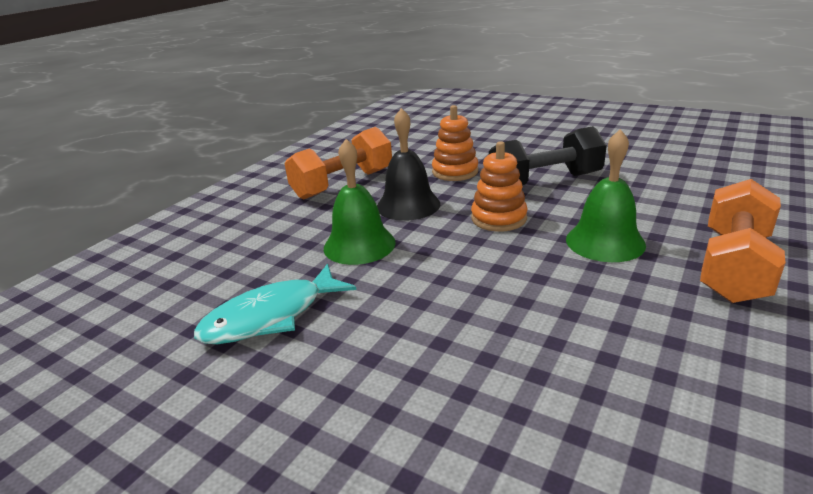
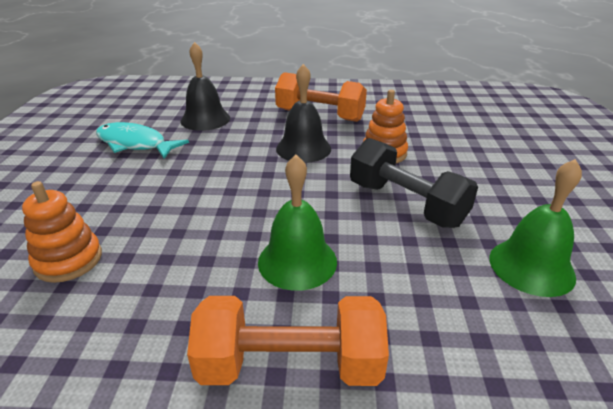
camera: 60 degrees right, 5 degrees up
green bell [324,139,396,265] -> green bell moved to [489,159,582,297]
orange stacking toy [471,141,528,232] -> orange stacking toy moved to [22,181,102,283]
none -> black bell [180,42,230,131]

